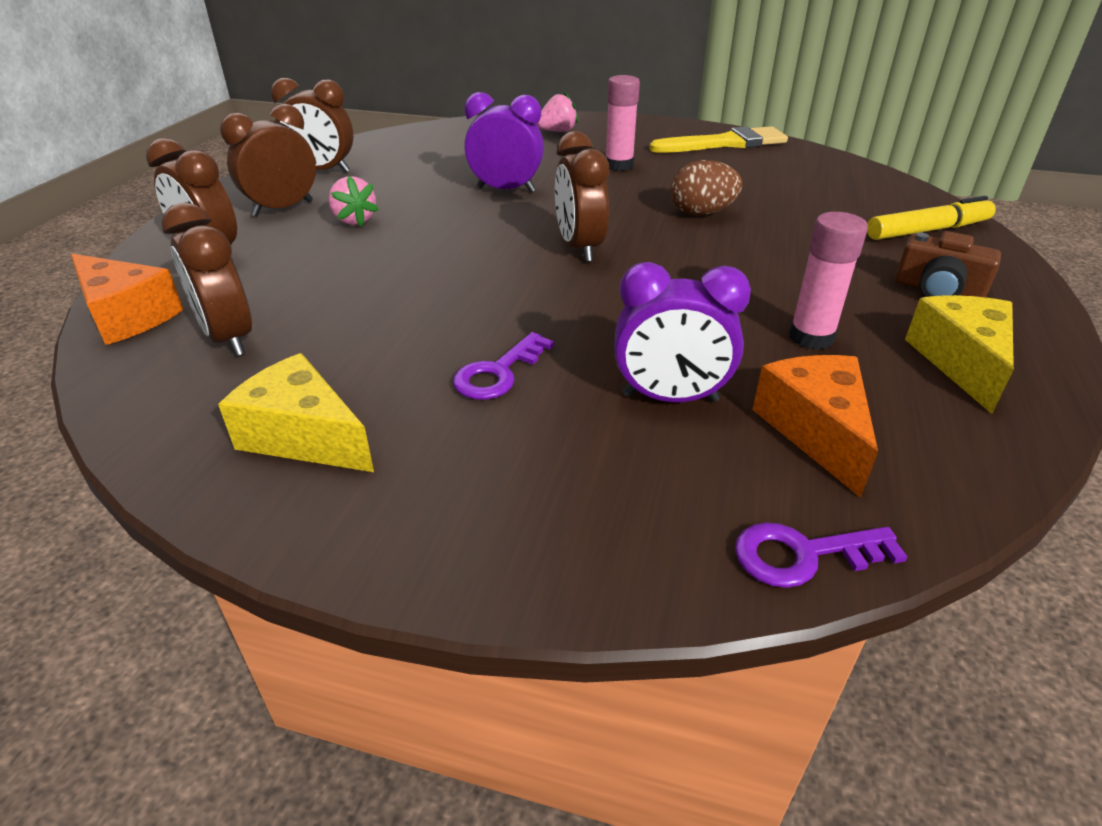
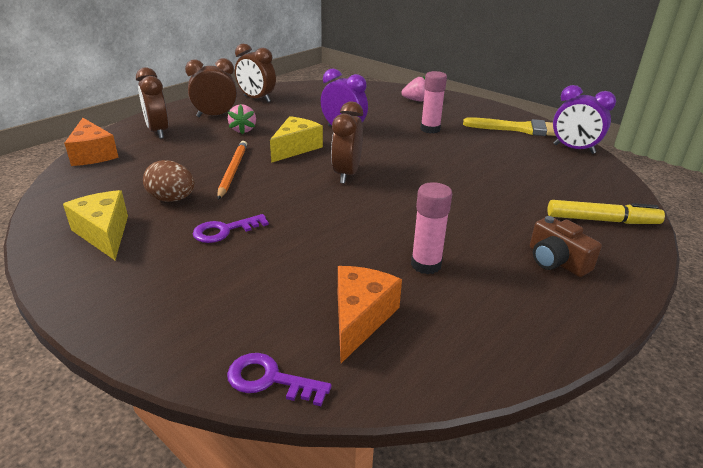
camera: 25 degrees right, 5 degrees down
brown clock [161,202,252,356] -> none
purple clock [614,262,751,402] -> purple clock moved to [553,85,616,154]
brown egg [671,160,742,215] -> brown egg moved to [143,160,195,202]
yellow cheese [905,295,1014,414] -> yellow cheese moved to [270,116,323,163]
none -> orange pencil [217,141,247,200]

